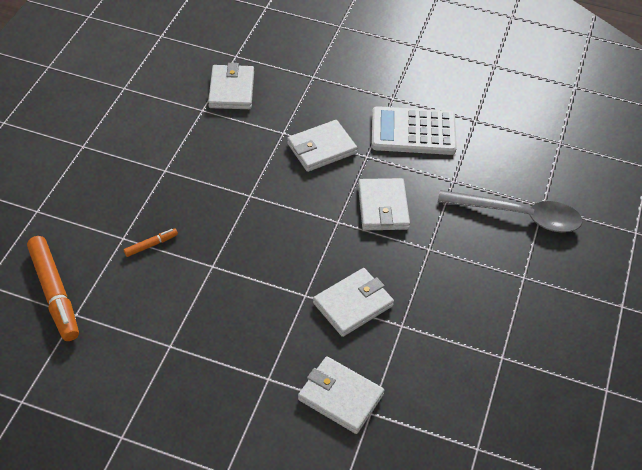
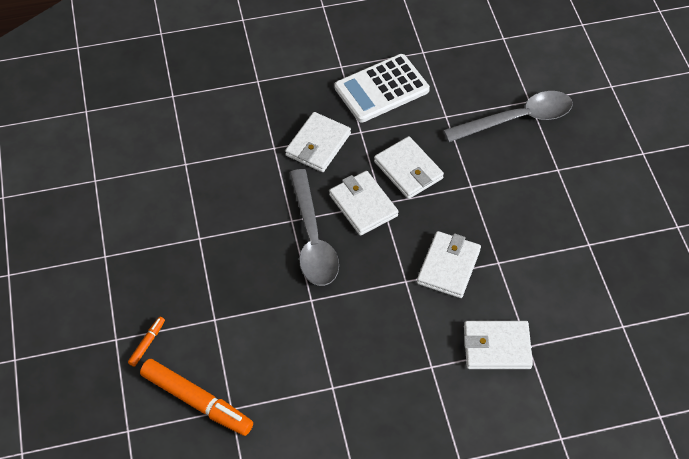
camera: 30 degrees left, 5 degrees up
orange marker [124,228,178,257] -> orange marker moved to [128,317,165,367]
white wallet [208,63,254,109] -> white wallet moved to [329,171,399,236]
none -> grey spoon [290,169,339,286]

